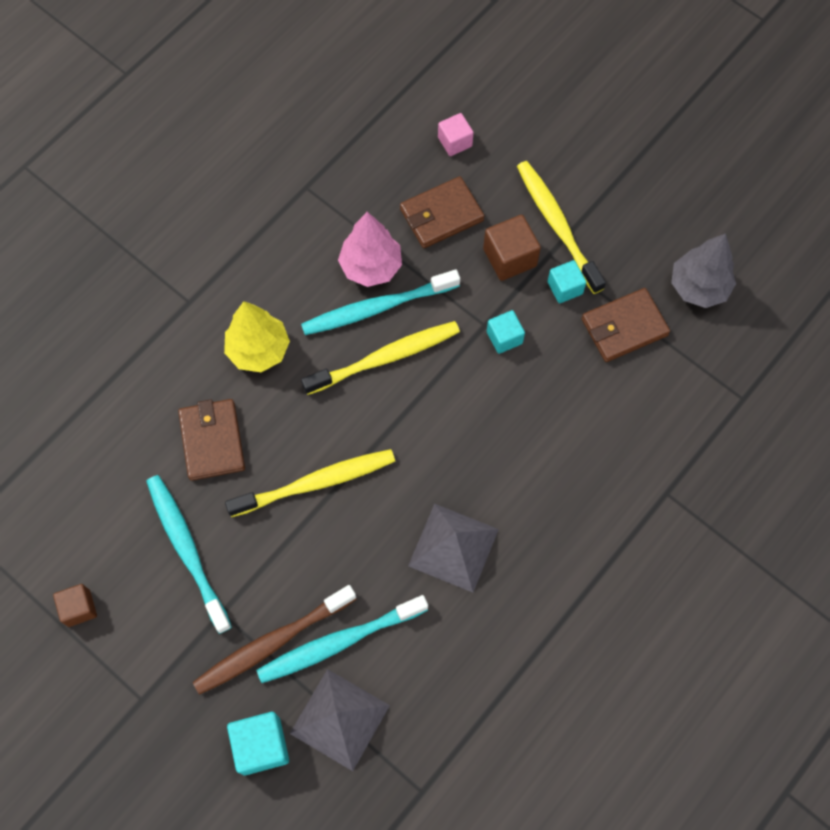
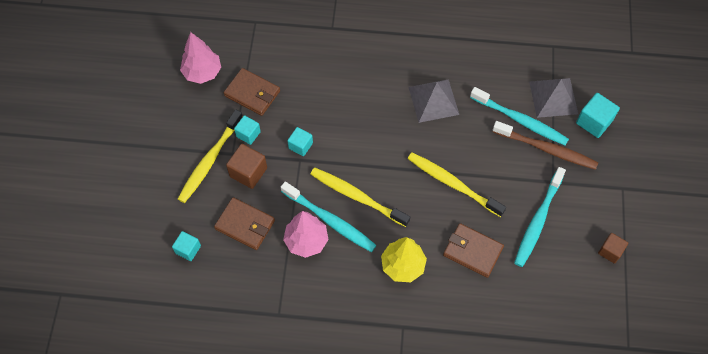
camera: 125 degrees left, 5 degrees down
brown wallet [178,399,245,481] -> brown wallet turned 75 degrees clockwise [443,223,504,278]
pink cube [438,113,474,156] -> turquoise cube [172,231,201,261]
grey tree [671,233,736,308] -> pink tree [180,32,221,84]

